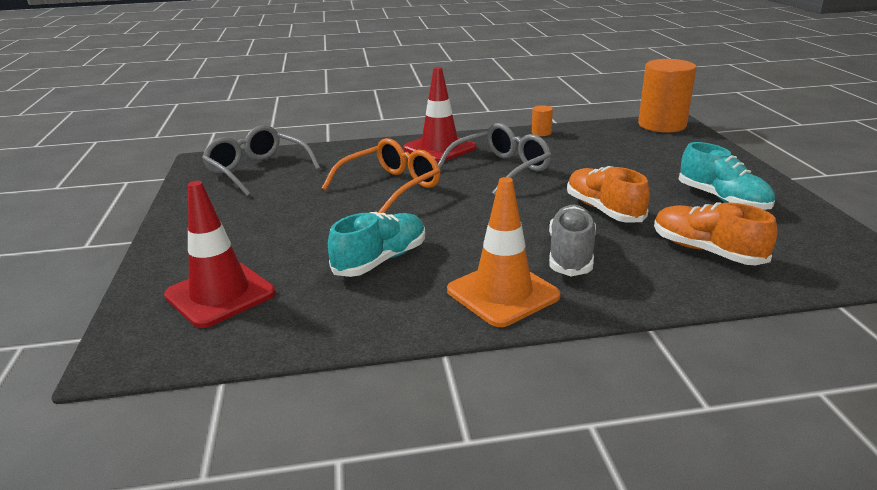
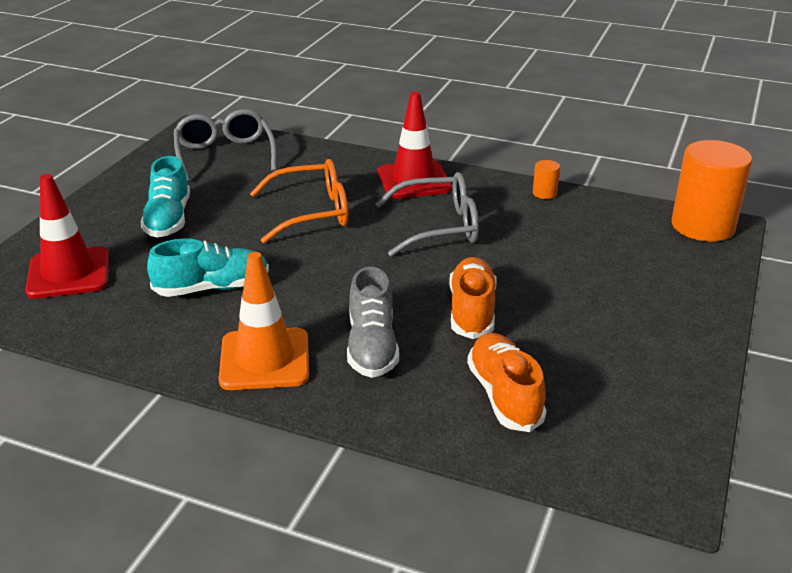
camera: 30 degrees right, 5 degrees up
grey shoe [549,205,596,276] -> grey shoe turned 135 degrees clockwise [347,267,399,378]
turquoise shoe [679,142,775,210] -> turquoise shoe moved to [140,156,190,238]

